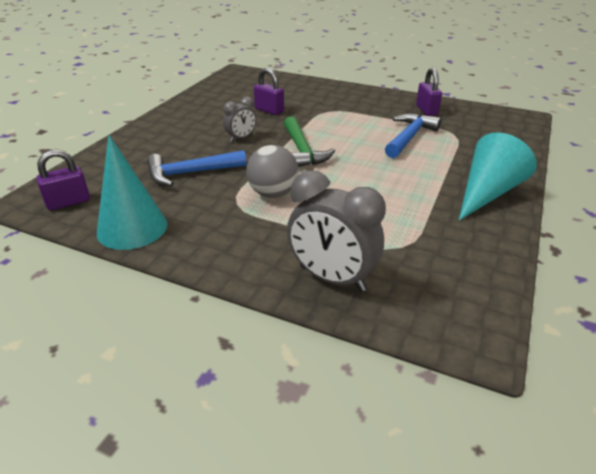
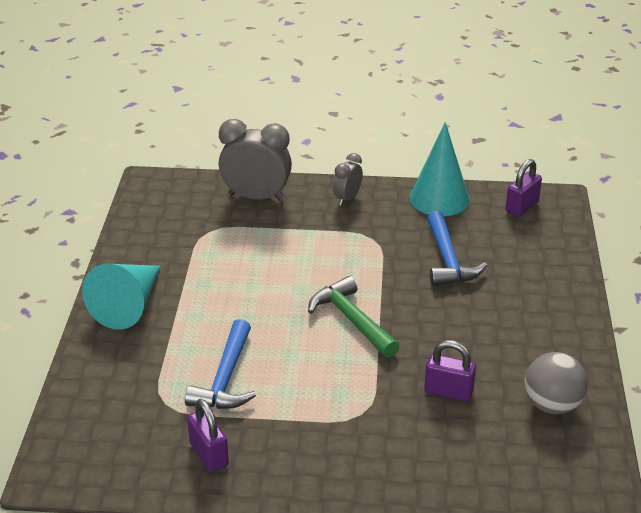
camera: 160 degrees right, 0 degrees up
blue hammer [147,150,247,186] -> blue hammer turned 120 degrees clockwise [427,211,487,286]
grey clock [223,97,256,142] -> grey clock moved to [333,153,363,206]
grey ball [246,145,299,198] -> grey ball moved to [524,352,588,414]

